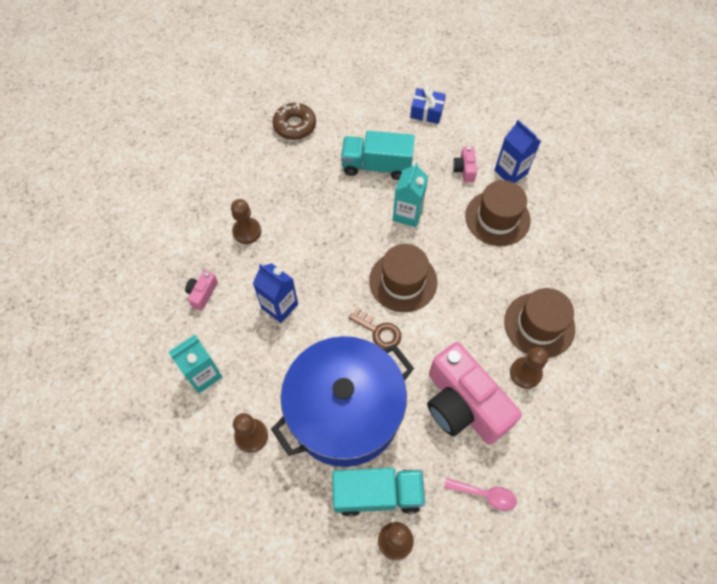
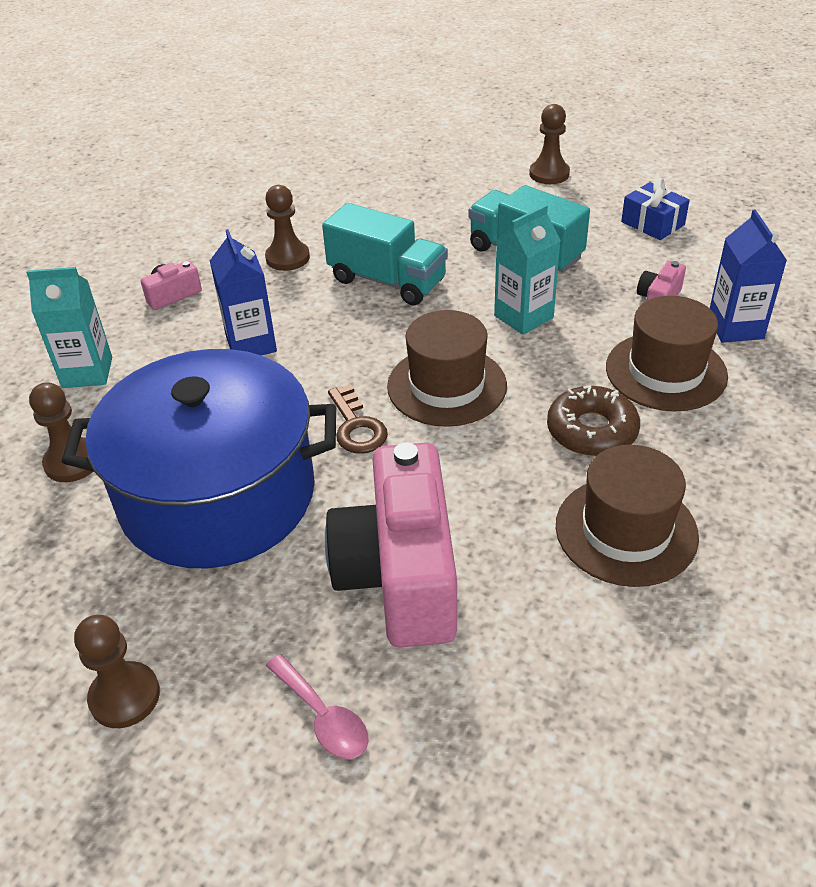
camera: 35 degrees right, 20 degrees down
brown donut [272,102,316,140] -> brown donut moved to [547,385,640,456]
turquoise truck [332,468,425,517] -> turquoise truck moved to [322,203,448,305]
brown pawn [510,347,548,389] -> brown pawn moved to [529,104,570,184]

